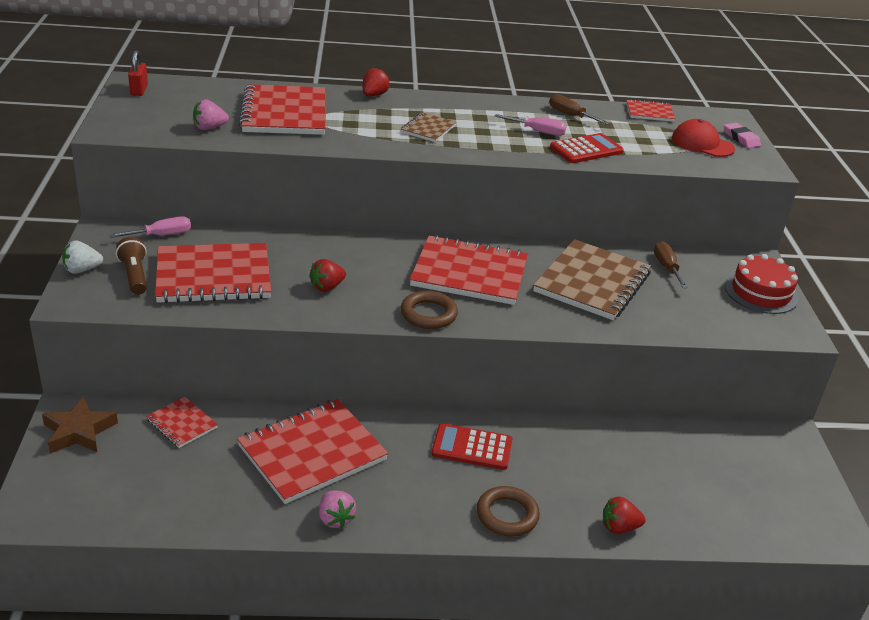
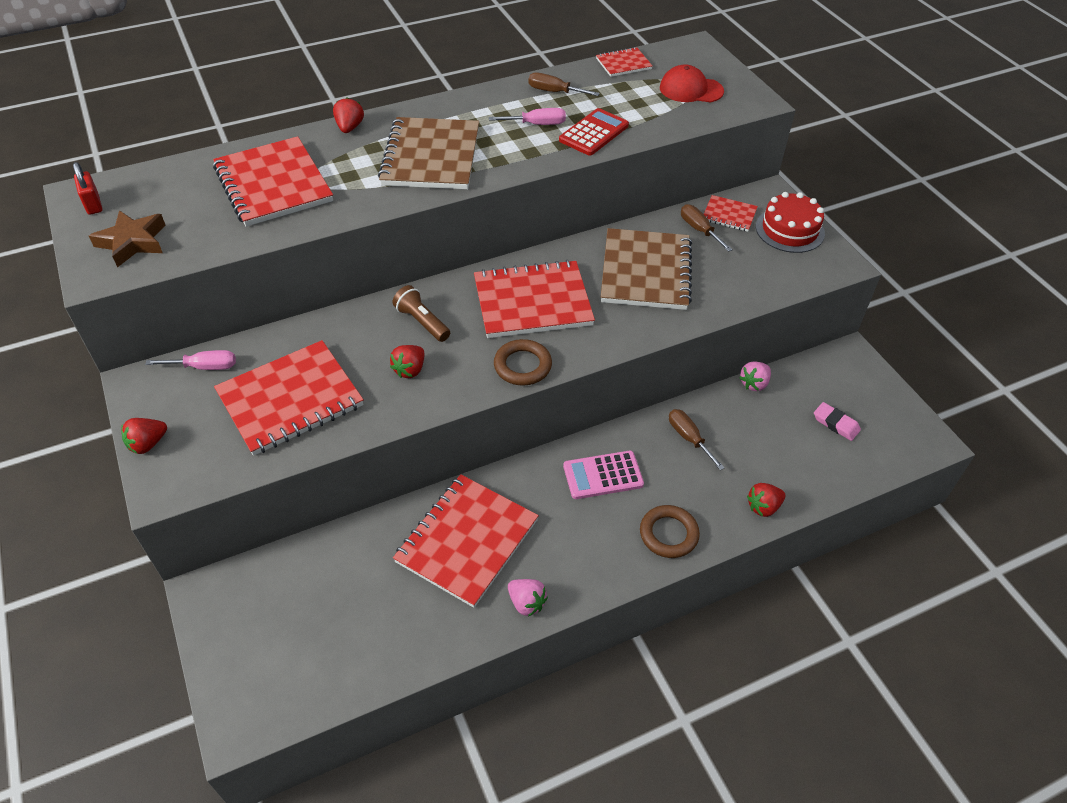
camera: 20 degrees left, 15 degrees up
brown star [42,396,118,454] -> brown star moved to [89,210,165,268]
white strawberry [62,240,103,274] -> red strawberry [121,418,167,454]
pink screwdriver [110,216,191,238] -> pink screwdriver turned 45 degrees clockwise [145,350,236,370]
brown flashlight [116,237,147,295] -> brown flashlight moved to [393,285,450,342]
red notebook [146,397,218,448] -> red notebook moved to [704,195,758,232]
pink strawberry [193,99,229,130] -> pink strawberry moved to [739,361,771,391]
brown notebook [401,112,457,142] -> brown notebook [378,117,479,189], size x2.04
red calculator [431,423,512,470] -> pink calculator [563,451,644,499]
pink eraser [724,123,761,148] -> pink eraser moved to [814,402,861,441]
none -> brown screwdriver [669,409,725,470]

